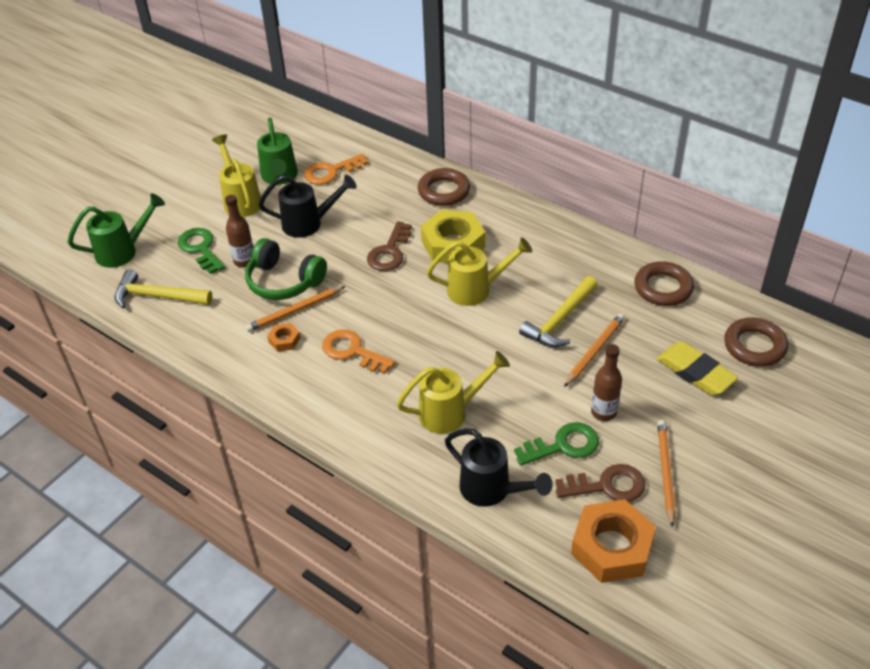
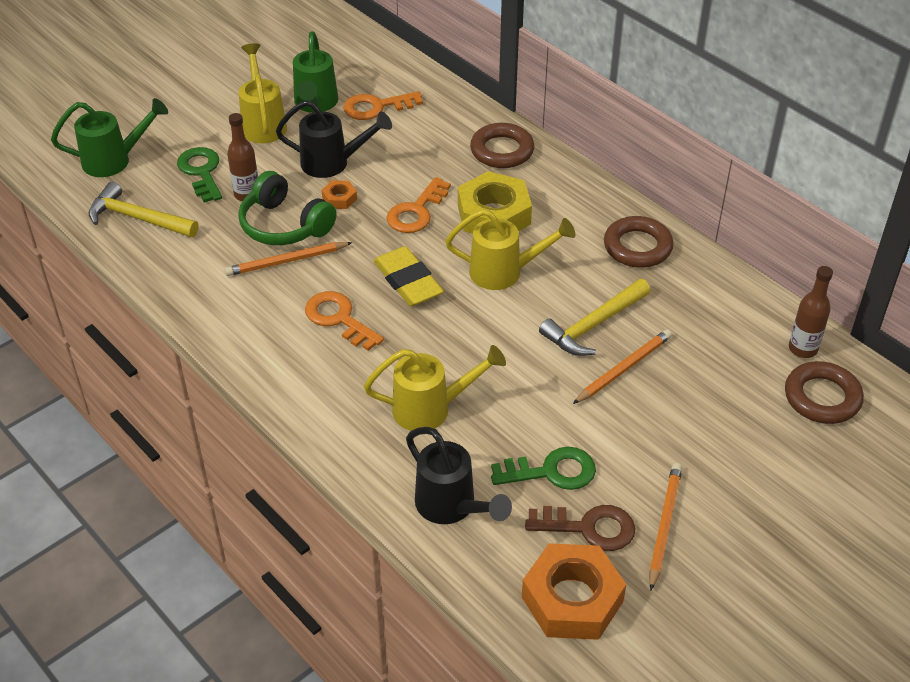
camera: 10 degrees right, 0 degrees up
orange nut [267,323,300,352] -> orange nut moved to [322,180,357,209]
brown key [367,221,411,271] -> orange key [386,177,451,233]
brown bottle [591,344,622,421] -> brown bottle moved to [789,266,833,358]
brown ring [634,261,694,306] -> brown ring moved to [604,216,673,268]
yellow eraser [656,341,738,396] -> yellow eraser moved to [374,246,444,306]

